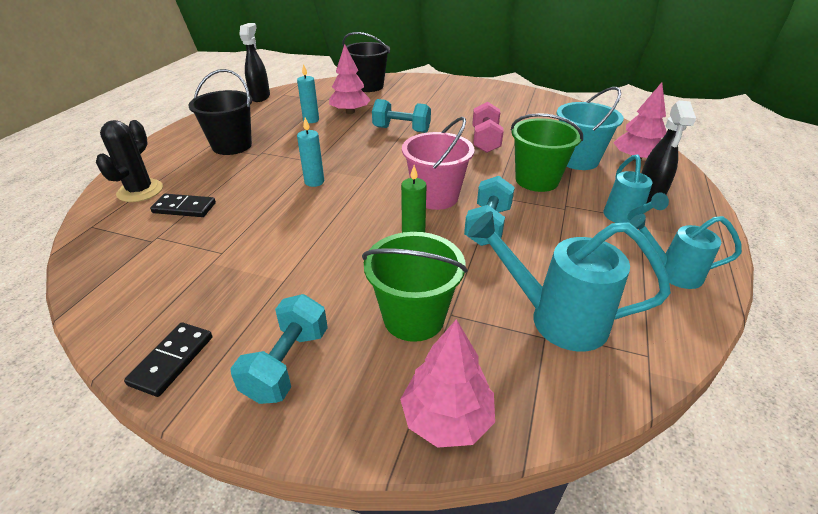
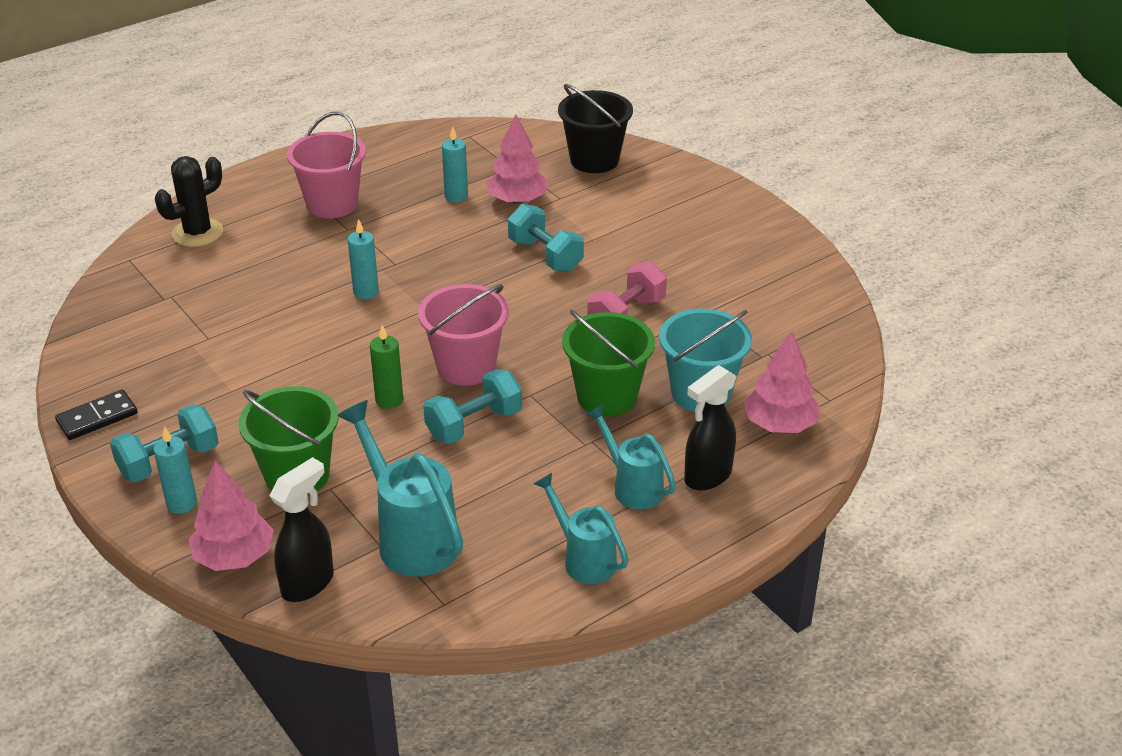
camera: 35 degrees right, 0 degrees up
black domino [150,194,216,217] -> none
black bucket [188,69,252,155] -> pink bucket [287,112,366,219]
black spray bottle [239,23,270,102] -> black spray bottle moved to [270,457,334,602]
turquoise watering can [603,155,669,223] -> turquoise watering can turned 105 degrees clockwise [585,404,676,510]
none -> turquoise candle [153,426,197,514]

